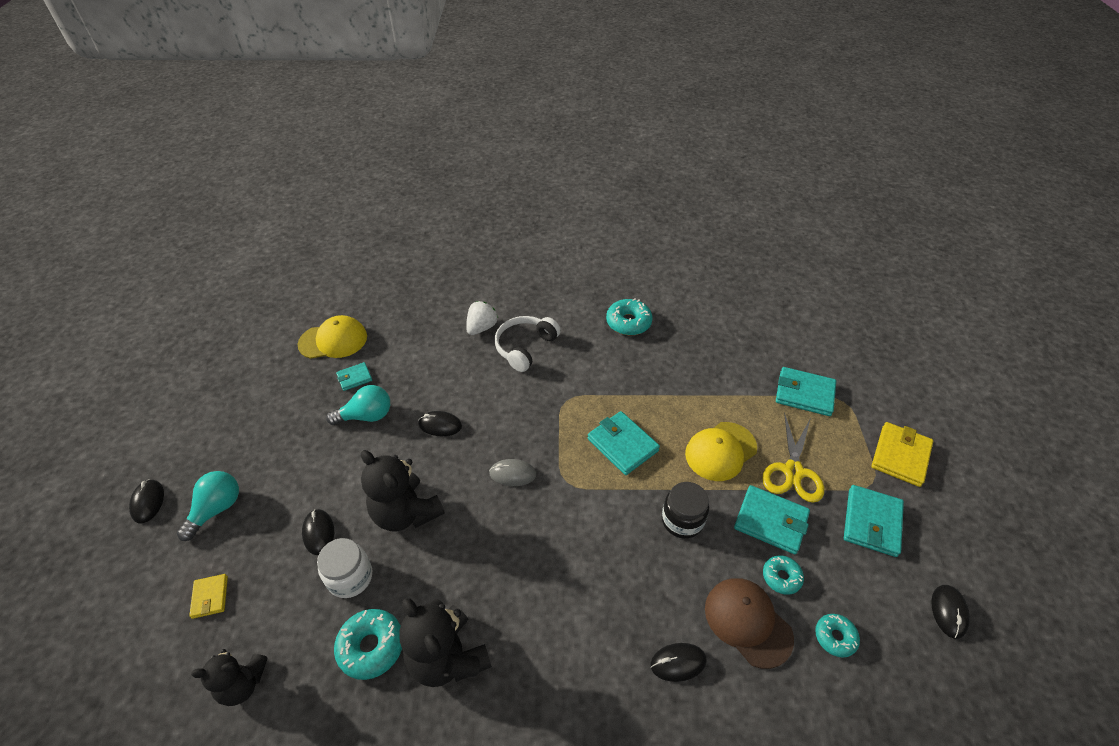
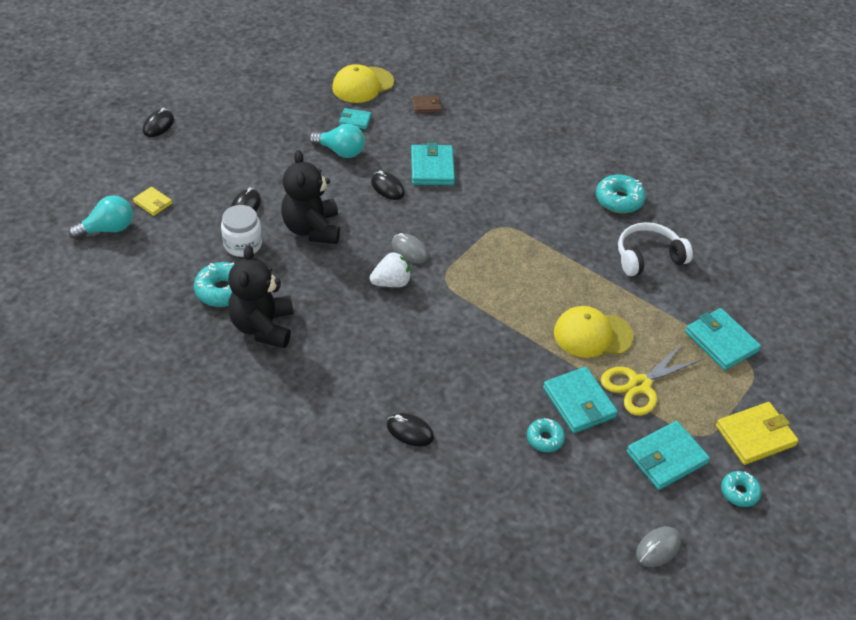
camera: 35 degrees right, 0 degrees up
turquoise light bulb [177,471,239,541] -> turquoise light bulb moved to [69,196,133,239]
yellow wallet [189,574,228,619] -> yellow wallet turned 75 degrees counterclockwise [133,187,172,216]
black teddy bear [191,649,268,706] -> none
yellow cap [298,315,367,359] -> yellow cap turned 120 degrees clockwise [332,64,394,103]
white strawberry [466,301,498,335] -> white strawberry moved to [370,252,411,287]
white headphones [495,316,561,372] -> white headphones moved to [618,222,693,276]
turquoise wallet [588,411,660,475] -> turquoise wallet moved to [411,142,455,185]
black jar [662,482,709,539] -> none
brown cap [705,578,794,669] -> none
turquoise donut [815,614,860,658] -> turquoise donut moved to [721,471,762,507]
black mouse [931,585,970,639] -> grey mouse [636,527,681,567]
none -> brown wallet [412,95,442,114]

